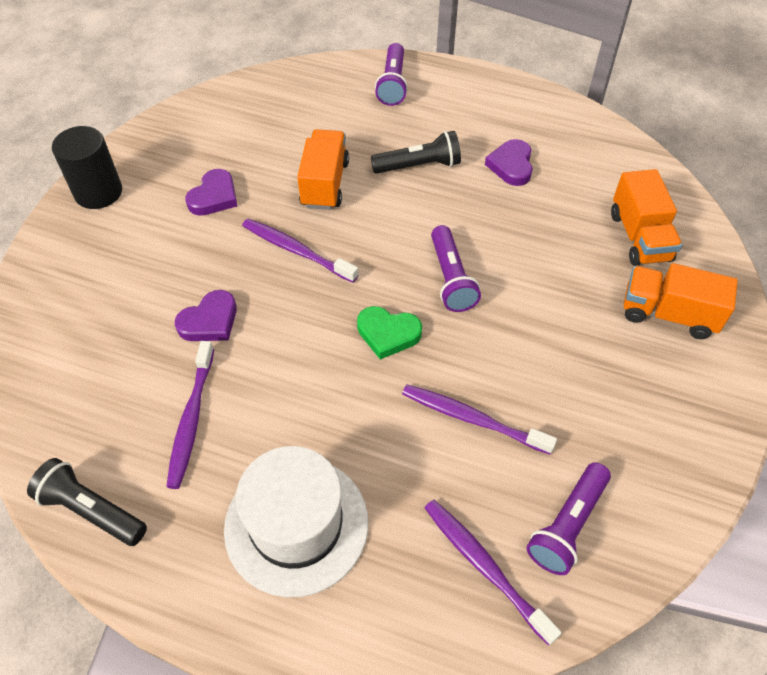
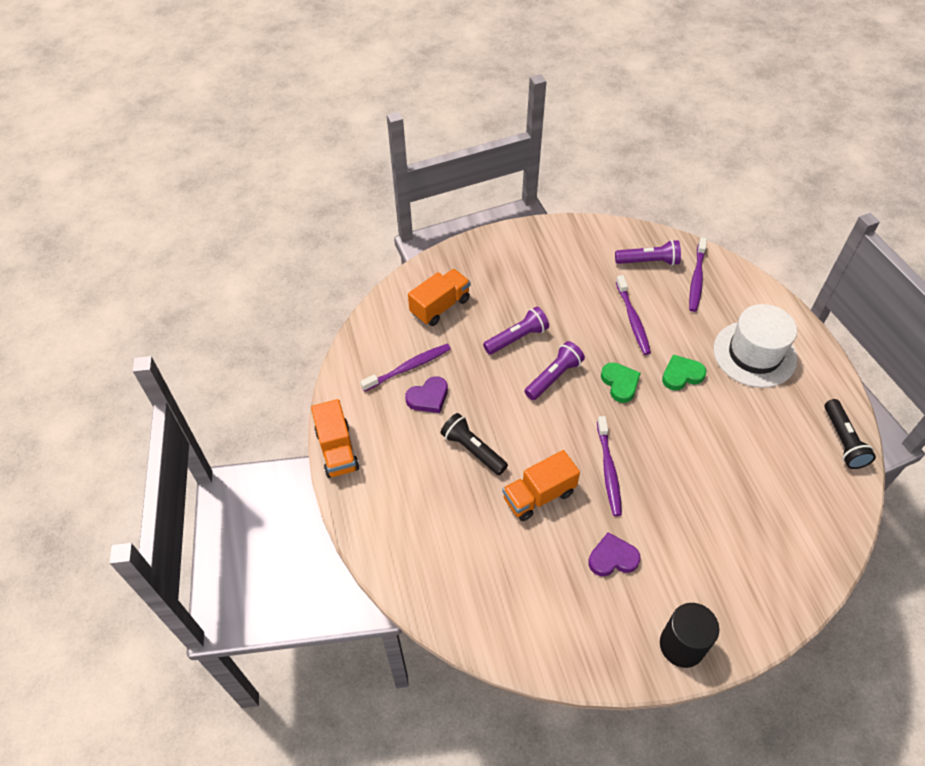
camera: 125 degrees left, 0 degrees up
purple toothbrush [166,341,214,489] -> purple toothbrush moved to [360,344,451,392]
purple heart [175,290,237,341] -> none
purple flashlight [375,43,408,106] -> purple flashlight moved to [483,306,549,355]
orange truck [624,263,738,339] -> orange truck moved to [311,399,359,478]
none -> green heart [662,354,706,391]

